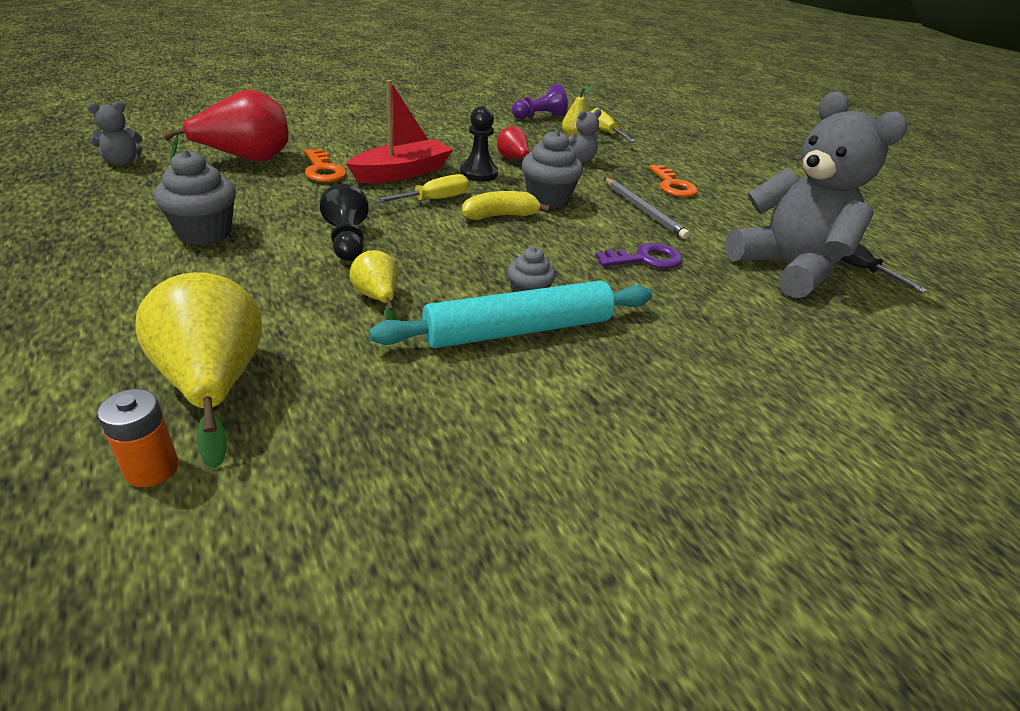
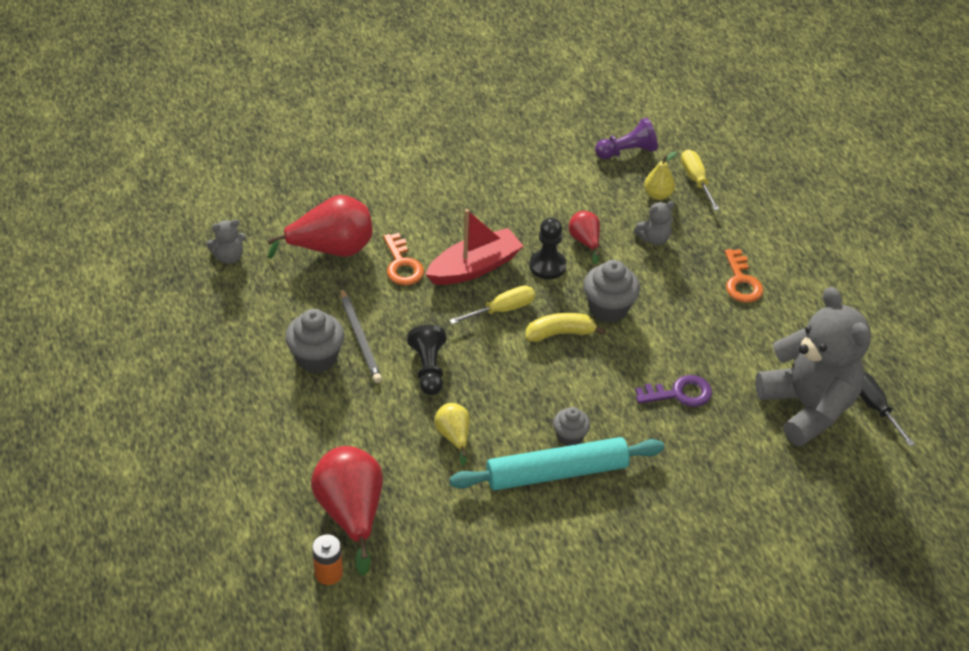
camera: 10 degrees right, 10 degrees up
yellow pear [135,272,262,468] -> red pear [311,446,383,576]
grey pencil [604,178,690,239] -> grey pencil moved to [340,288,382,383]

